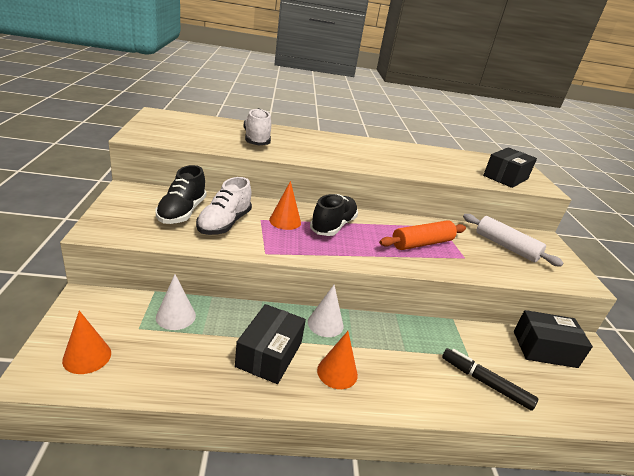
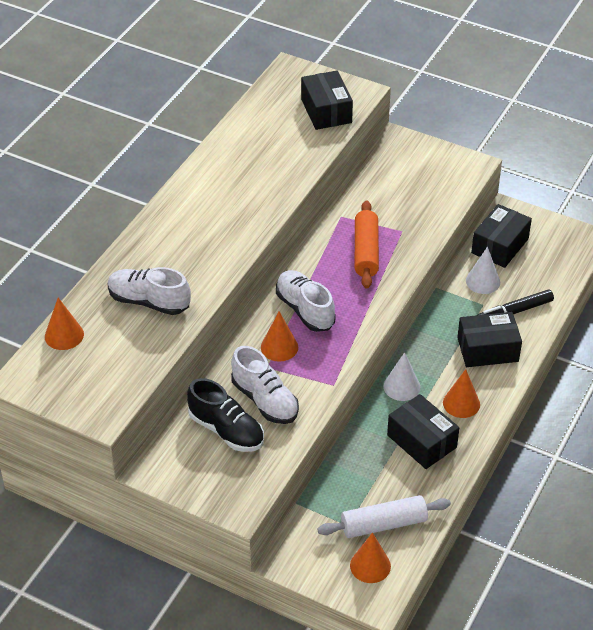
camera: 55 degrees left, 15 degrees up
white cone [156,274,196,330] -> white cone moved to [466,247,500,294]
black shoe [310,194,358,236] -> white shoe [276,270,336,332]
white rolling pin [463,214,563,267] -> white rolling pin moved to [317,495,451,538]
none -> orange cone [45,298,84,350]
none -> black box [457,312,522,367]

